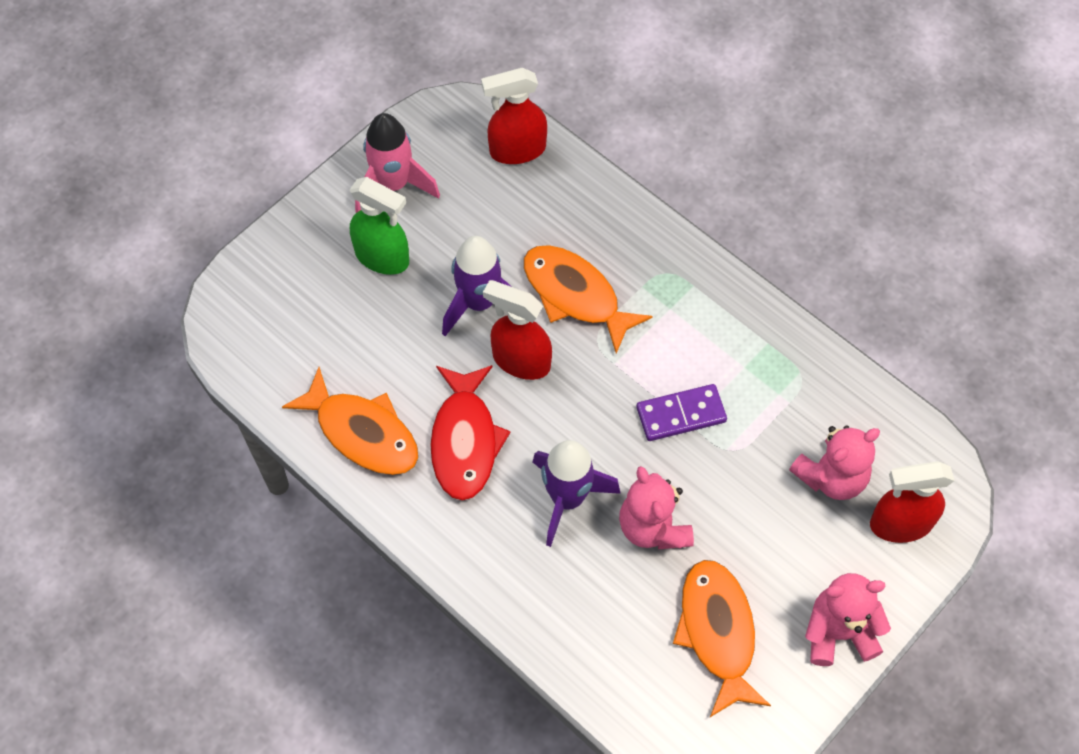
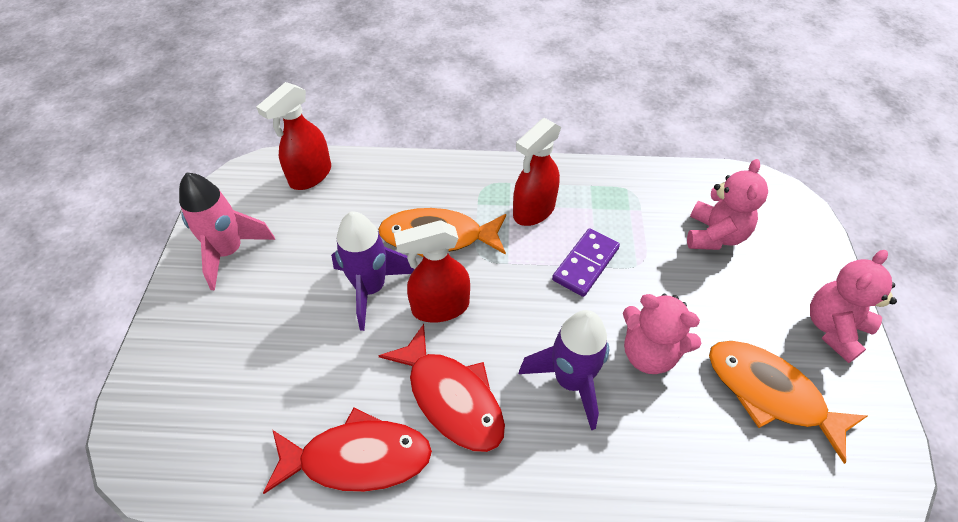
camera: 40 degrees left, 10 degrees down
orange fish [282,367,418,475] -> red fish [263,408,432,494]
green spray bottle [350,177,409,275] -> none
red spray bottle [870,461,954,543] -> red spray bottle moved to [513,118,561,226]

